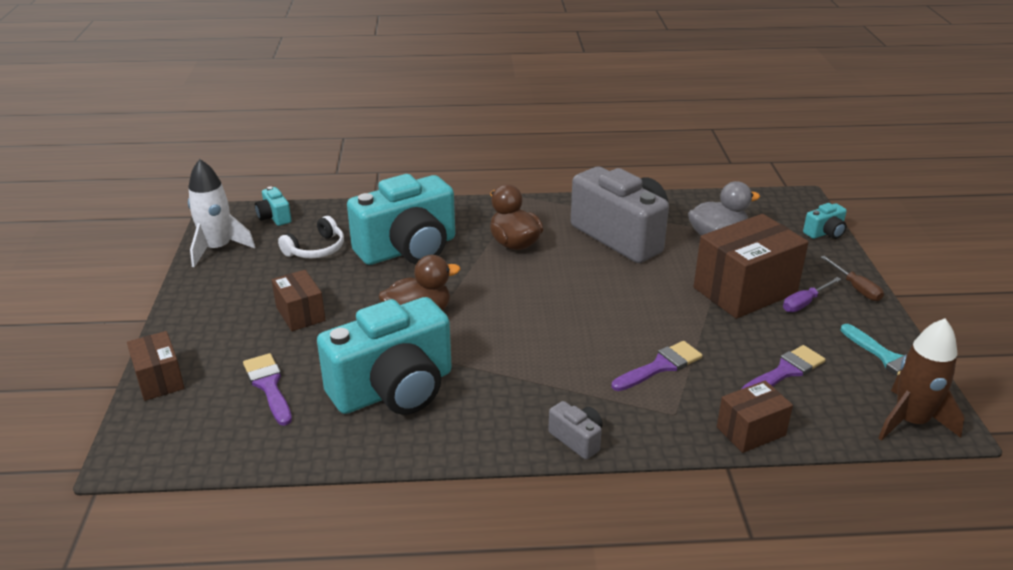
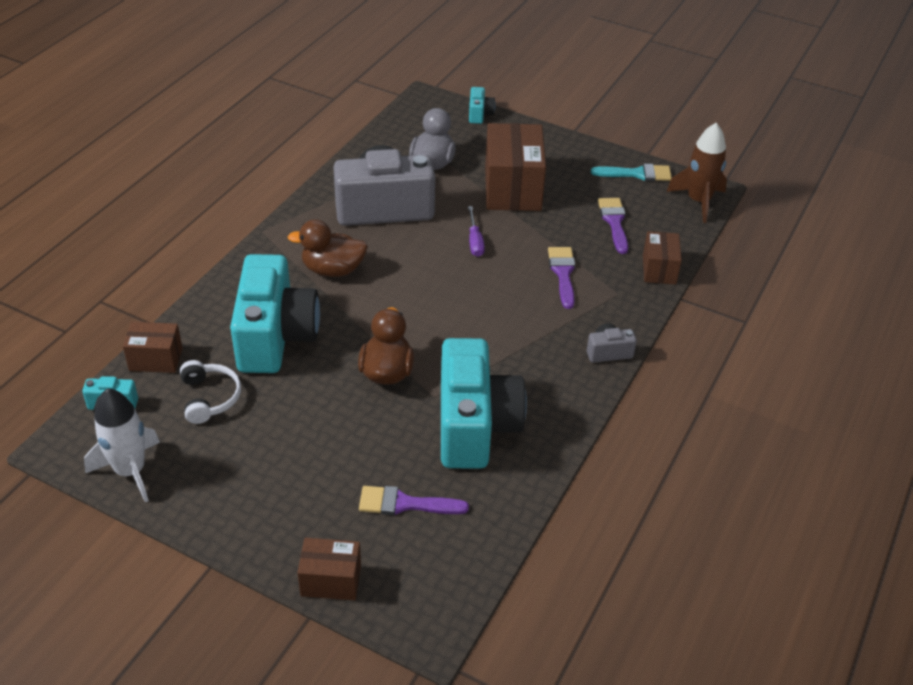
camera: 60 degrees left, 10 degrees up
brown box [272,270,325,331] -> brown box moved to [123,322,183,373]
purple screwdriver [783,277,841,312] -> purple screwdriver moved to [468,206,485,257]
brown screwdriver [821,256,884,301] -> none

